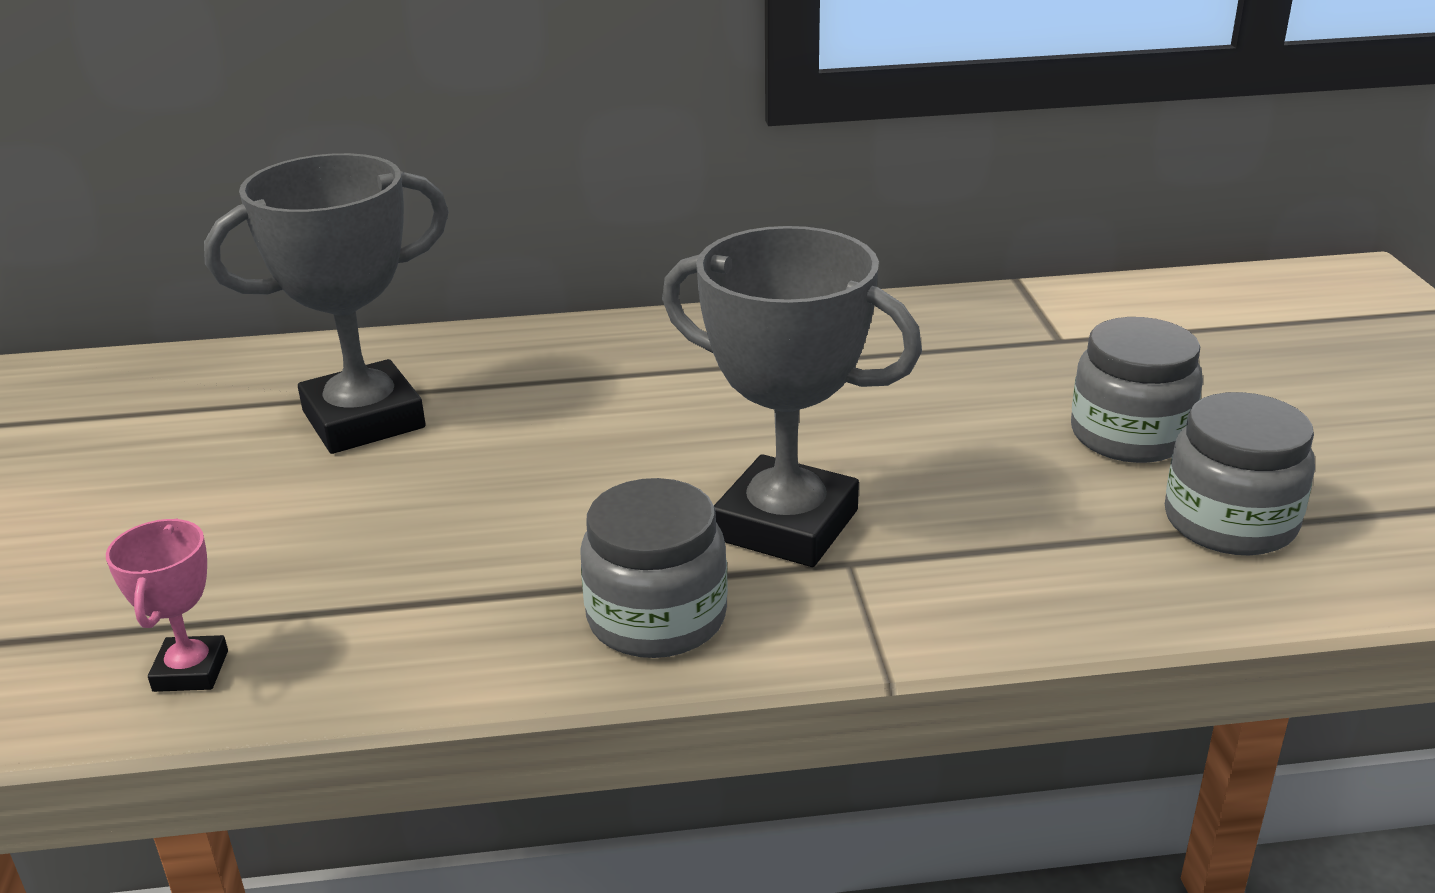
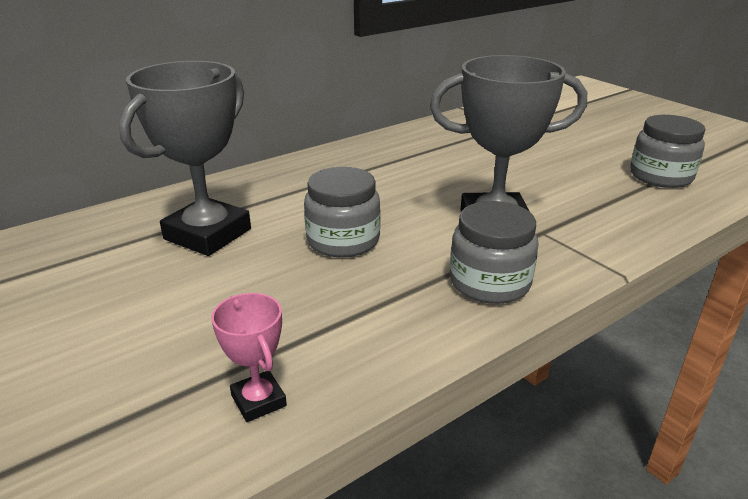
camera: 30 degrees left, 0 degrees up
grey jar [1071,317,1203,463] -> grey jar moved to [304,167,380,258]

